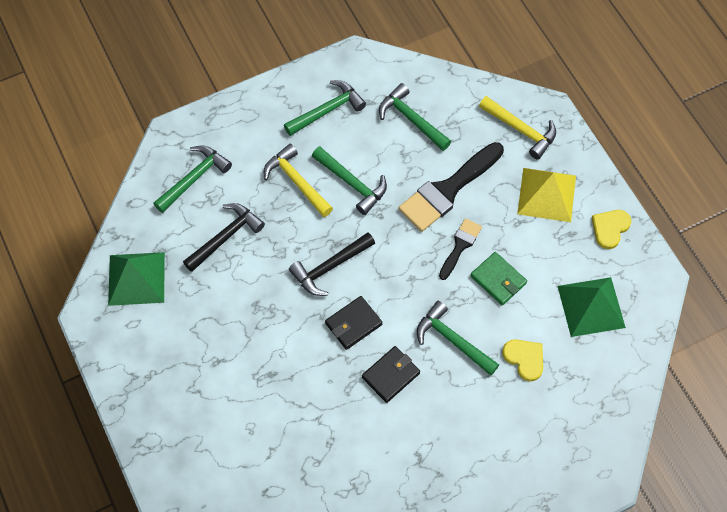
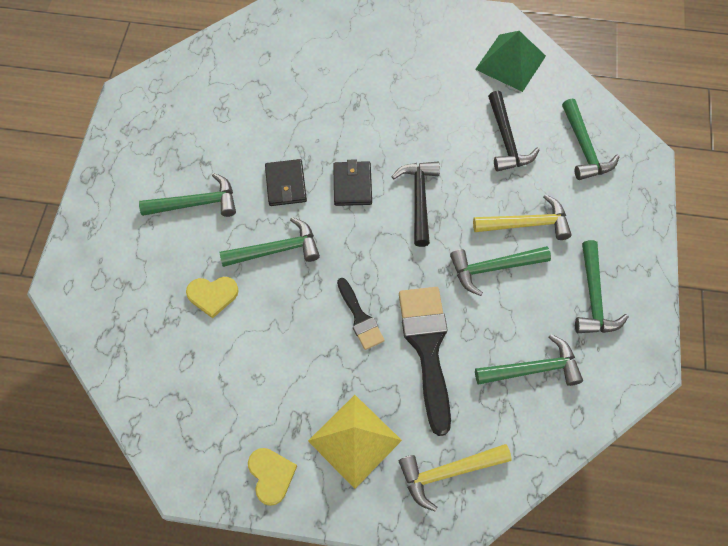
camera: 125 degrees right, 0 degrees up
green wallet [470,252,527,305] -> none
green pyramid [558,277,626,337] -> none
none -> green hammer [139,173,236,217]

